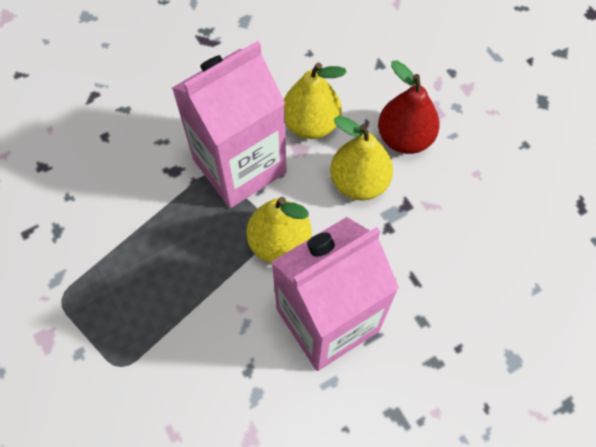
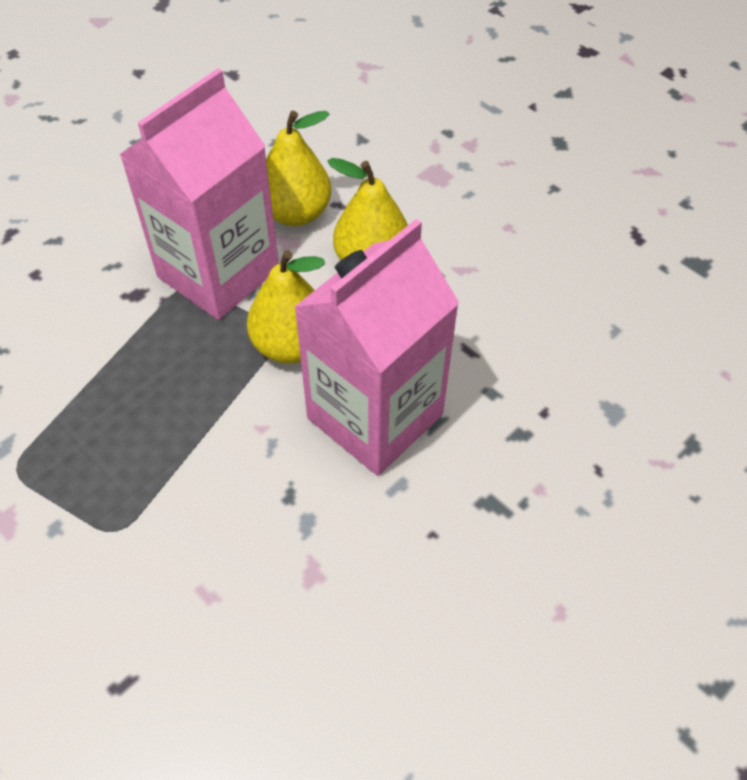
camera: 15 degrees left, 10 degrees down
red pear [378,60,440,154] -> none

